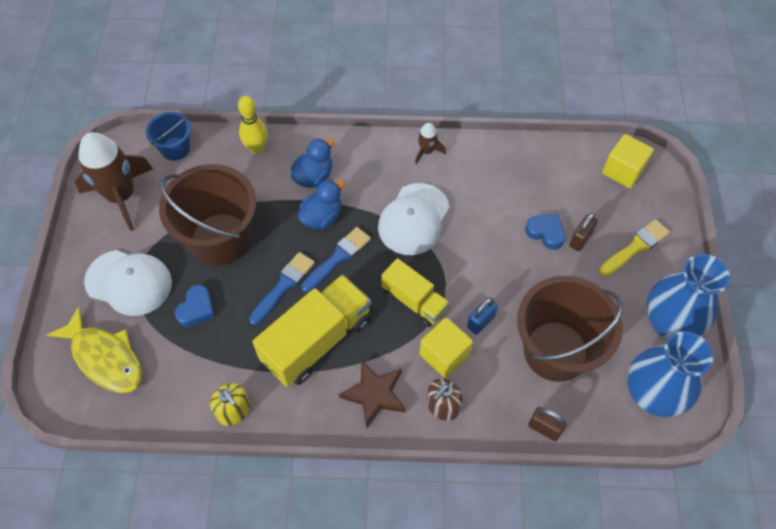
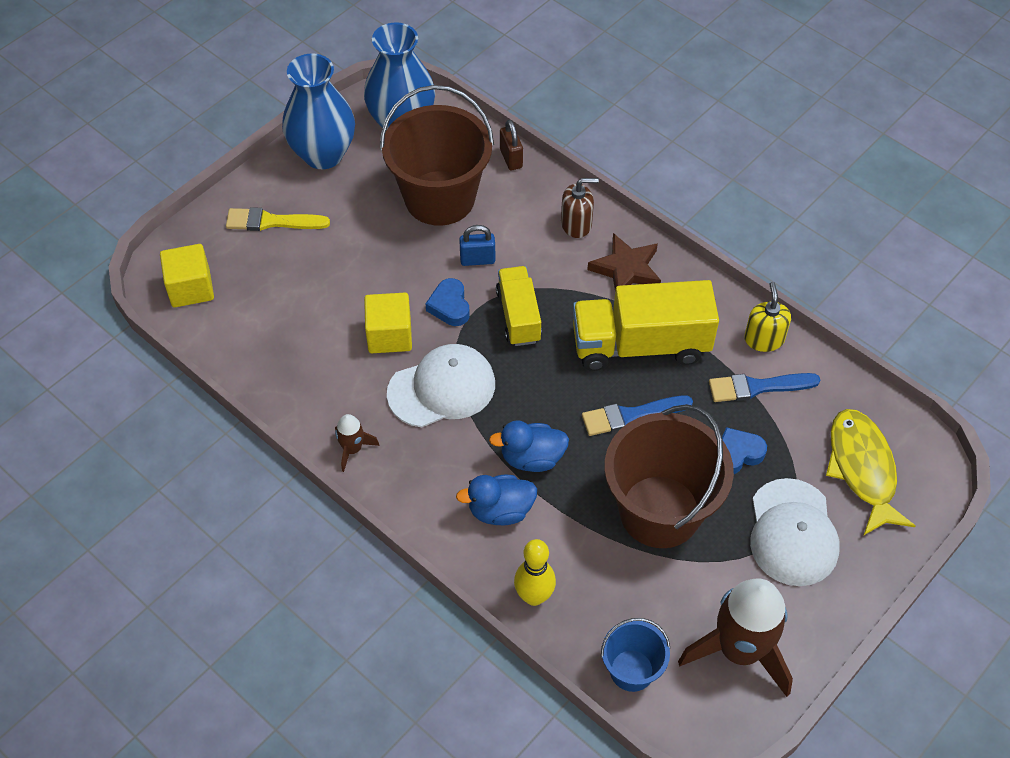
camera: 140 degrees left, 5 degrees down
white cap [84,250,172,316] -> white cap turned 150 degrees counterclockwise [750,478,840,586]
blue brush [301,227,371,292] -> blue brush moved to [709,373,820,402]
yellow cube [420,317,473,378] -> yellow cube moved to [364,293,412,353]
blue heart [525,215,566,250] -> blue heart moved to [425,278,470,326]
brown padlock [569,212,598,251] -> none

